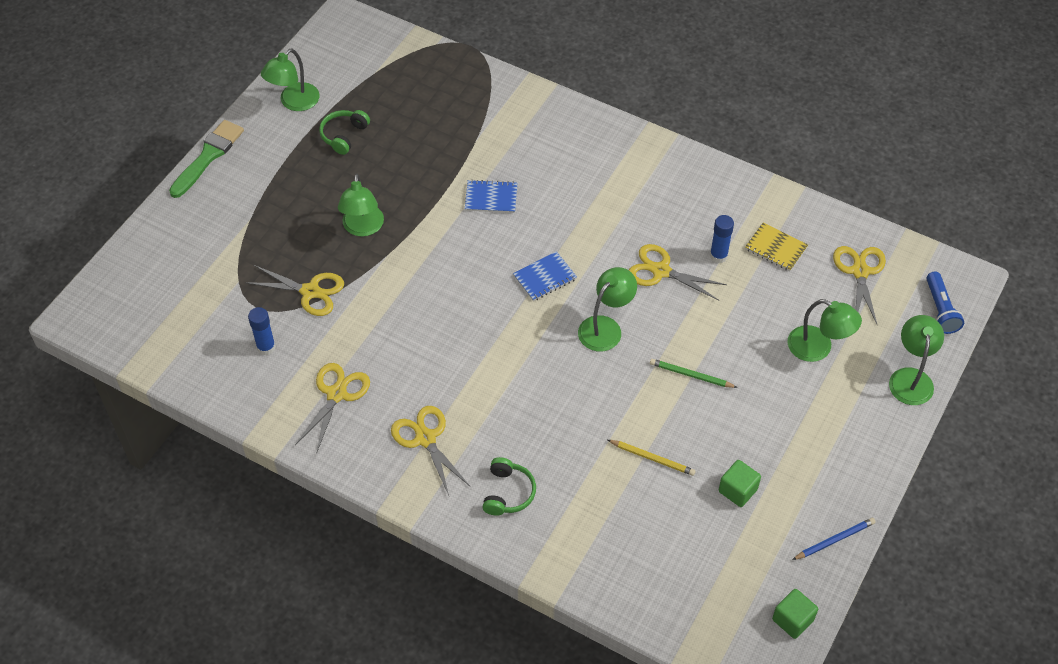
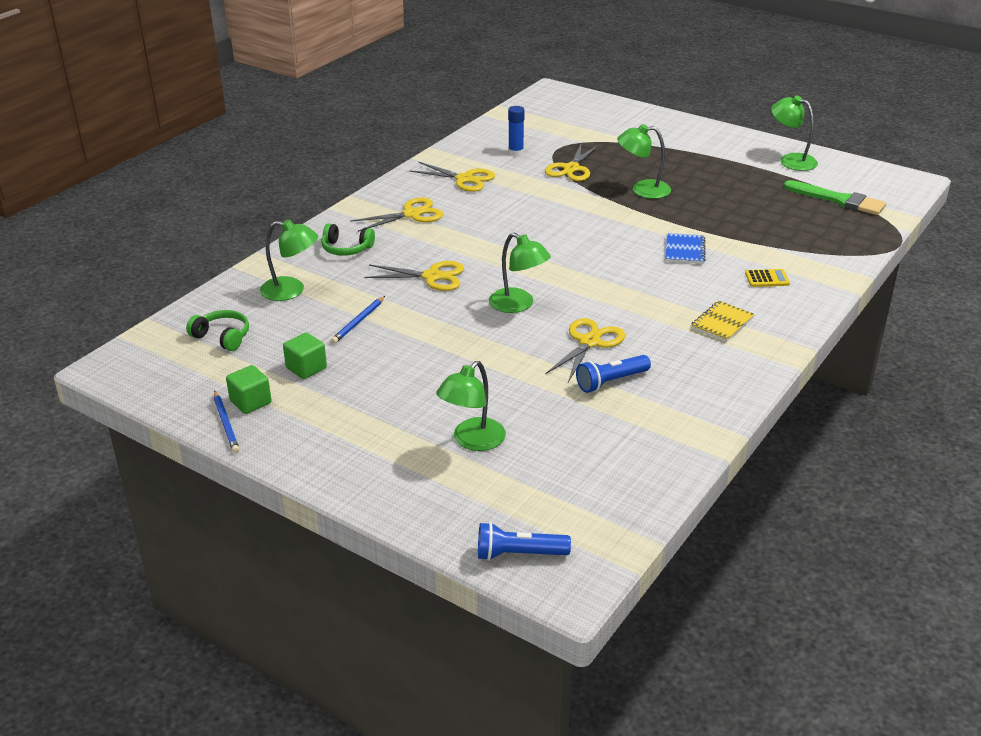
camera: 95 degrees right, 20 degrees down
green brush [169,120,244,198] -> green brush moved to [784,180,886,215]
green headphones [319,110,370,155] -> green headphones moved to [186,310,249,351]
blue notebook [513,251,577,301] -> none
yellow pencil [608,440,696,476] -> blue pencil [331,296,385,344]
green pencil [650,359,738,388] -> none
blue glue stick [710,215,734,263] -> blue flashlight [576,355,651,393]
yellow notebook [745,223,808,271] -> yellow notebook moved to [691,301,755,342]
green cube [772,589,818,639] -> green cube moved to [226,365,272,414]
yellow scissors [833,246,886,326] -> yellow scissors moved to [364,261,464,291]
green lamp [889,315,944,405] -> green lamp moved to [260,219,318,301]
none -> yellow calculator [745,269,790,287]

